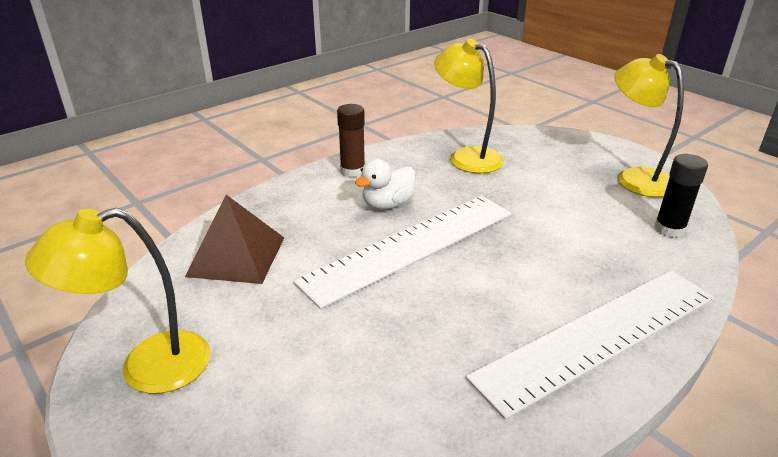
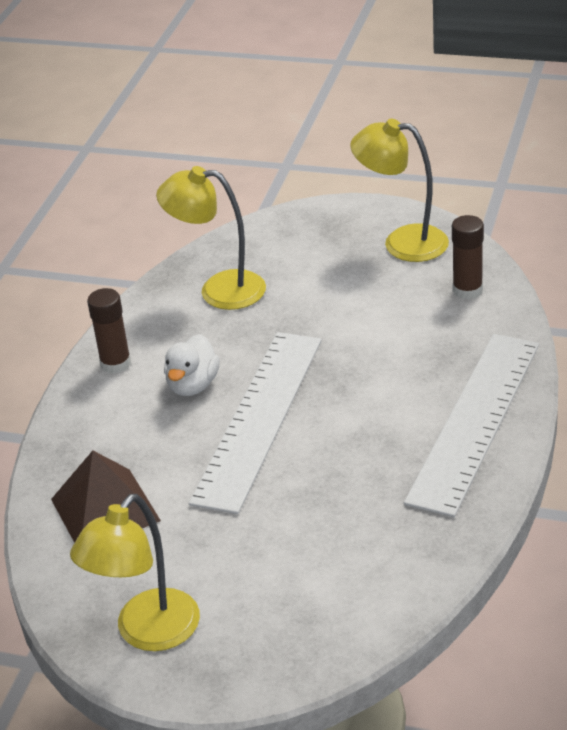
camera: 30 degrees left, 5 degrees up
black glue stick [654,154,708,238] -> brown glue stick [452,215,484,299]

